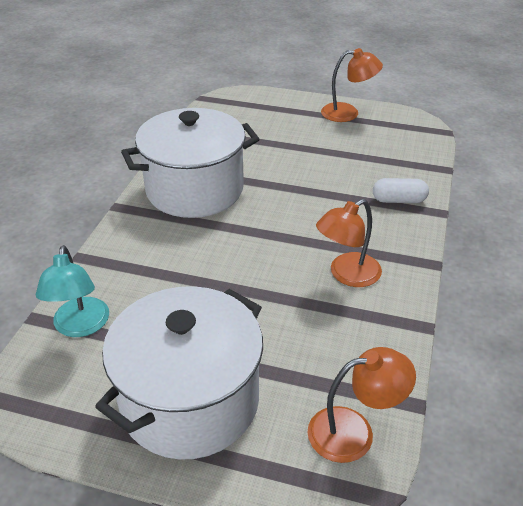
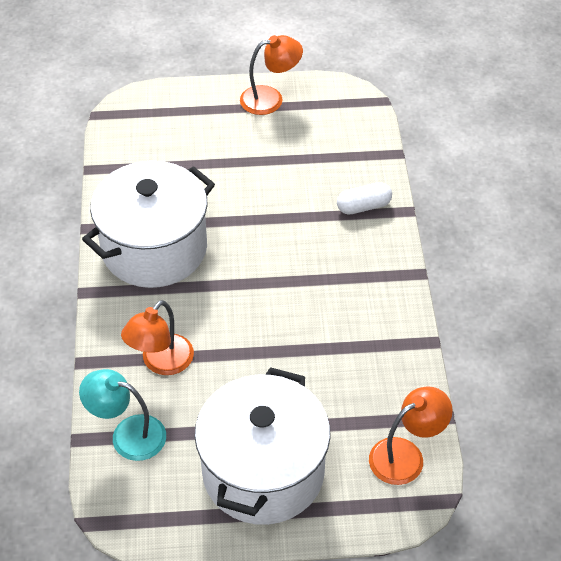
camera: 20 degrees left, 10 degrees up
turquoise lamp [36,245,109,337] -> turquoise lamp turned 135 degrees clockwise [79,369,166,461]
orange lamp [316,199,382,287] -> orange lamp moved to [121,300,194,375]

